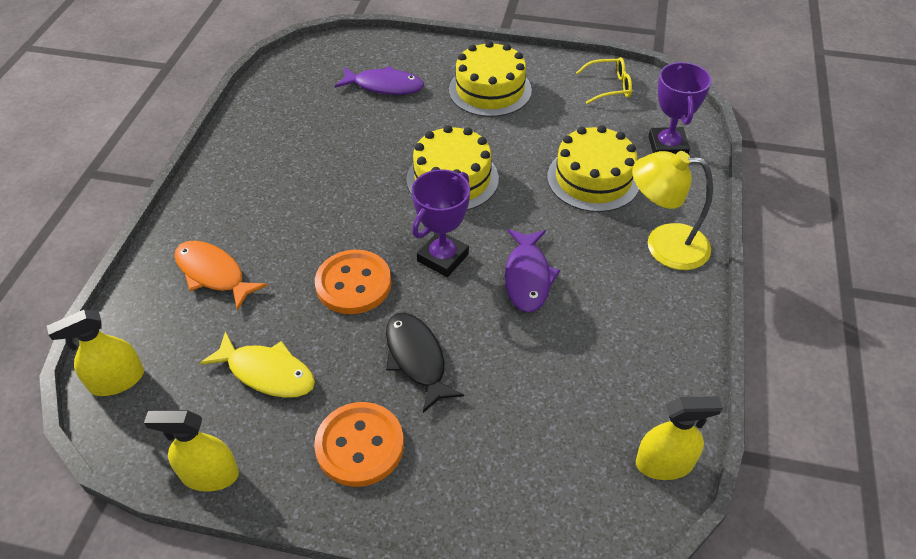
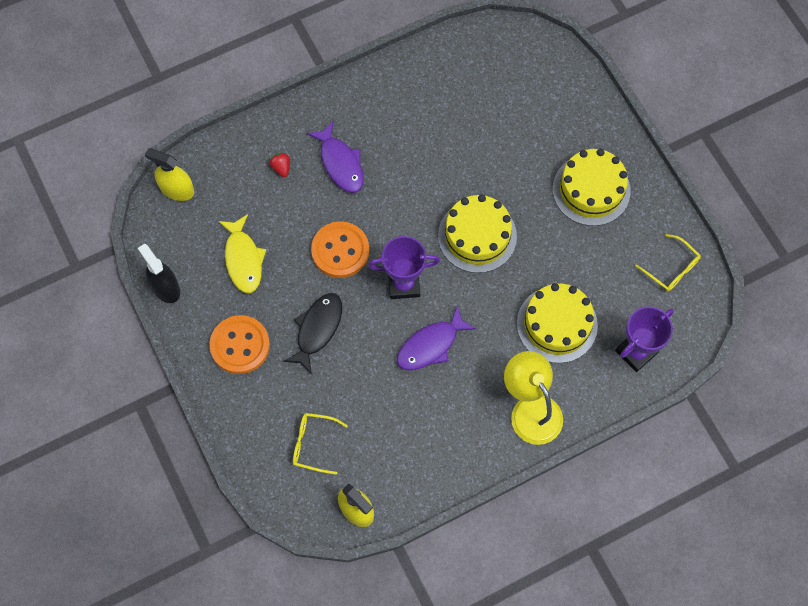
camera: 50 degrees right, 20 degrees up
yellow spray bottle [144,410,239,491] -> black spray bottle [138,244,180,303]
orange fish [174,241,268,311] -> red strawberry [269,153,290,177]
purple fish [335,66,424,95] -> purple fish moved to [307,121,364,193]
none -> yellow glasses [293,413,348,475]

